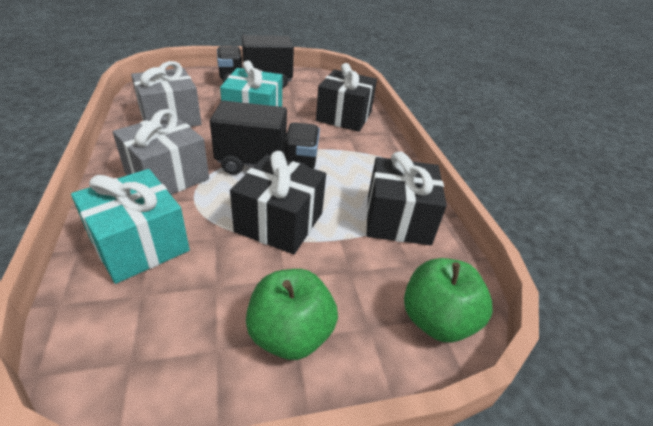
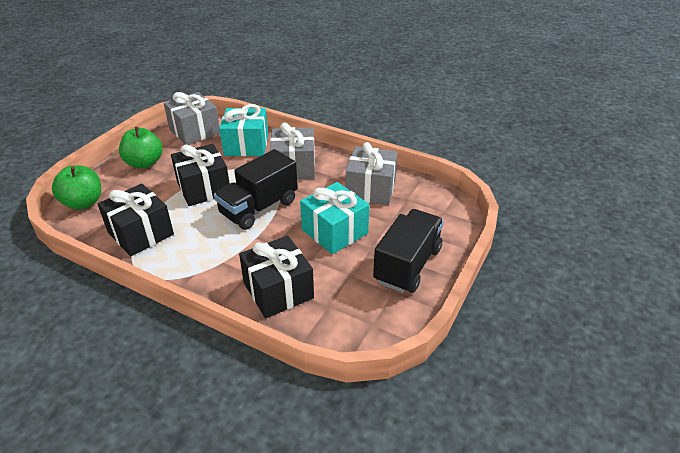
camera: 135 degrees right, 0 degrees up
none -> grey gift [164,92,220,145]

